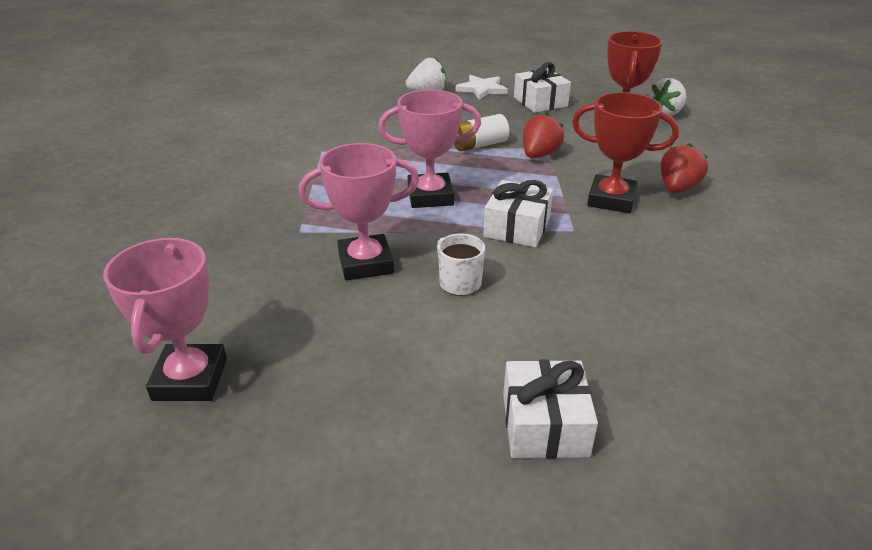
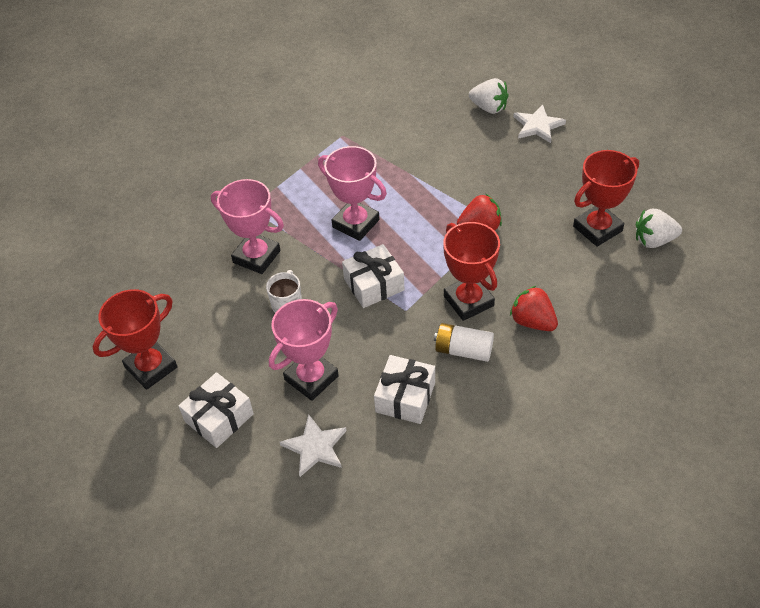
camera: 45 degrees right, 15 degrees up
pink trophy [103,238,227,401] -> pink trophy moved to [269,299,339,401]
white battery [454,114,509,152] -> white battery moved to [434,323,494,362]
white gift [514,62,571,113] -> white gift moved to [374,355,435,424]
red strawberry [661,143,708,193] -> red strawberry turned 120 degrees counterclockwise [510,285,558,331]
none -> red trophy [93,289,178,390]
none -> white star [280,414,347,477]

